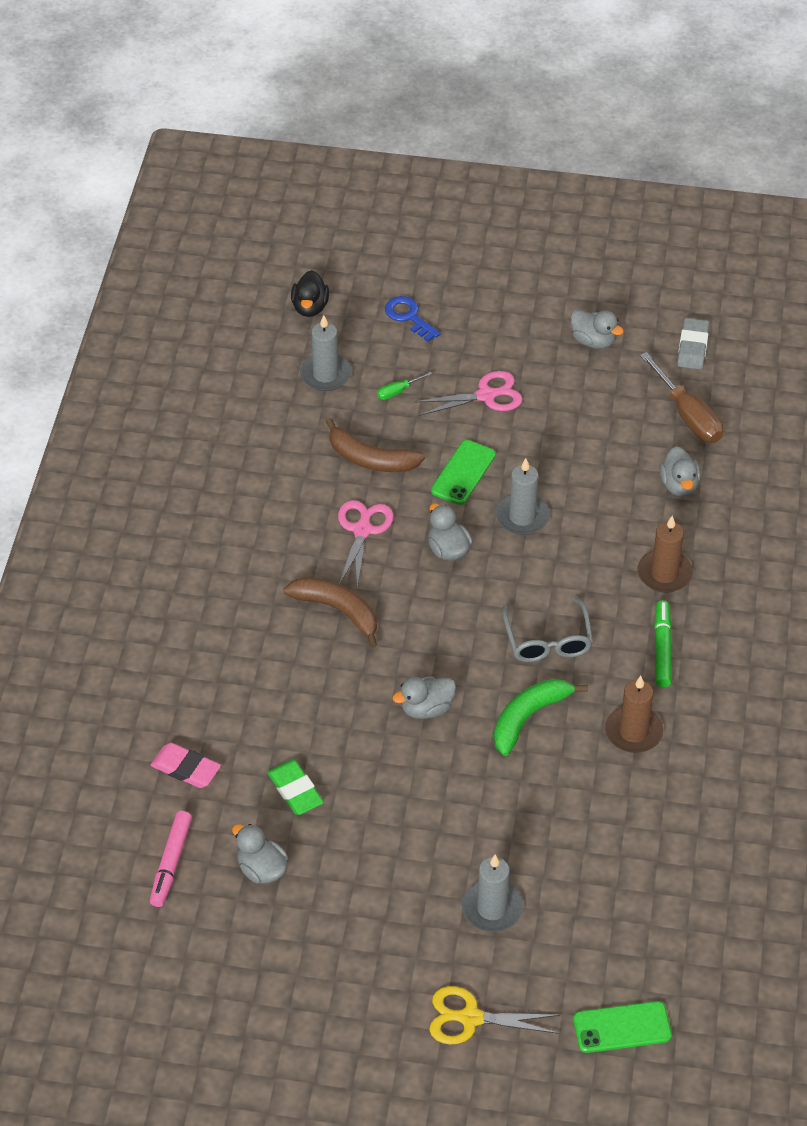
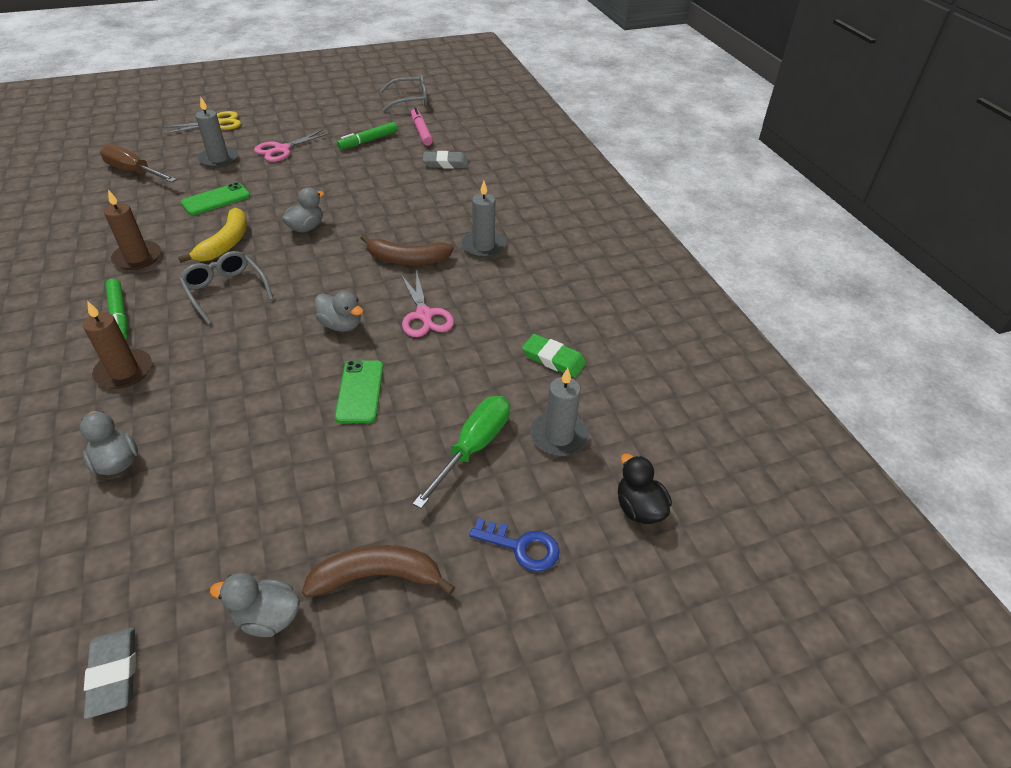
camera: 150 degrees right, 5 degrees down
pink eraser [150,743,221,788] -> grey eraser [423,151,468,169]
grey duck [232,824,288,884] -> green marker [337,122,397,150]
green eraser [267,760,324,815] -> green eraser moved to [522,334,586,378]
brown banana [325,418,425,472] -> brown banana moved to [302,545,455,598]
green screwdriver [377,371,432,400] -> green screwdriver [413,396,510,509], size x2.11
pink scissors [414,371,523,416] -> pink scissors moved to [254,130,330,162]
green banana [494,679,588,756] -> yellow banana [178,208,247,263]
grey candle [496,458,550,535] -> grey candle moved to [461,181,506,258]
green phone [573,1001,672,1053] -> green phone moved to [181,182,250,215]
brown screwdriver [640,352,723,443] -> brown screwdriver moved to [100,144,177,182]
none -> grey glasses [380,74,427,112]

